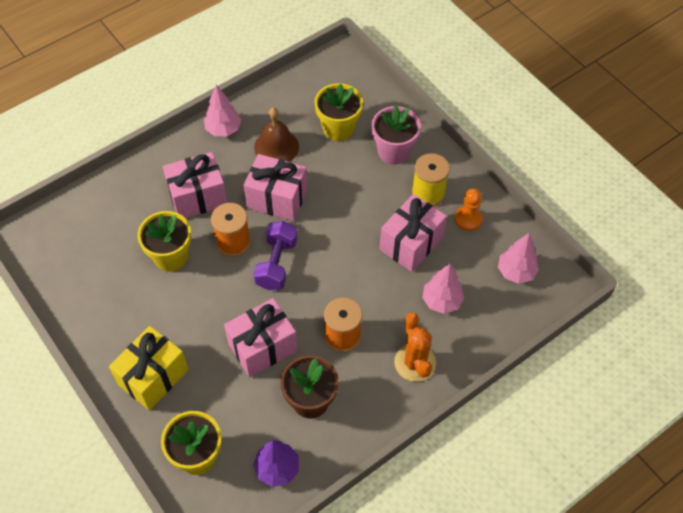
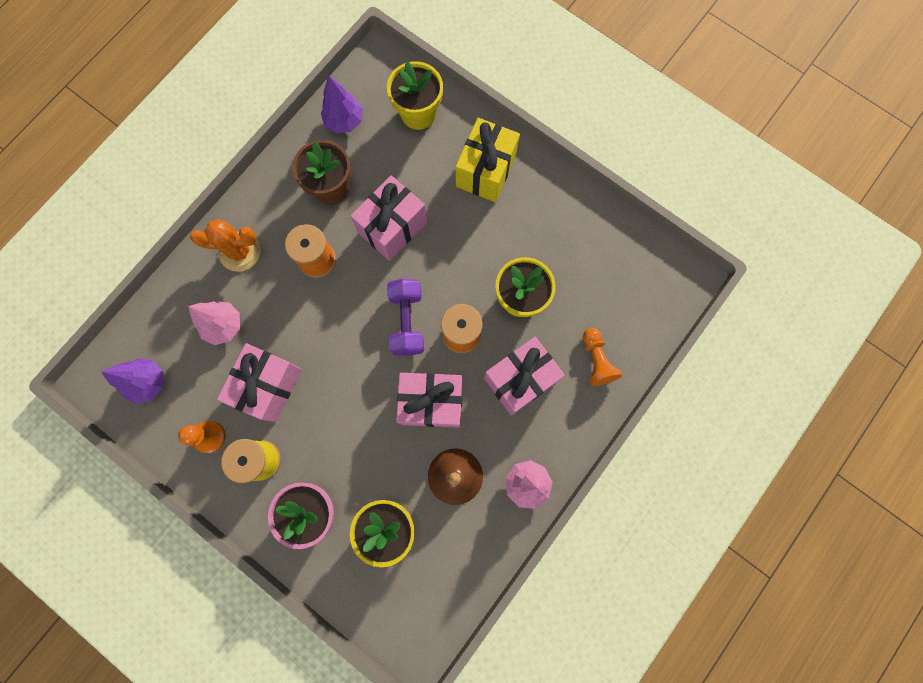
camera: 165 degrees right, 20 degrees up
orange cactus [394,312,436,382] -> orange cactus turned 60 degrees counterclockwise [190,219,260,272]
pink tree [498,233,539,284] -> purple tree [101,358,164,404]
none -> orange pawn [583,328,622,386]

